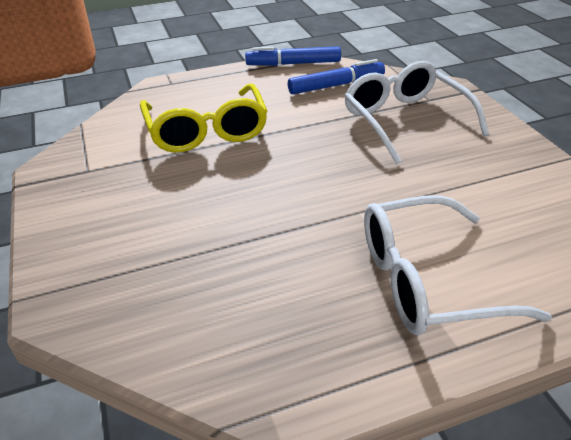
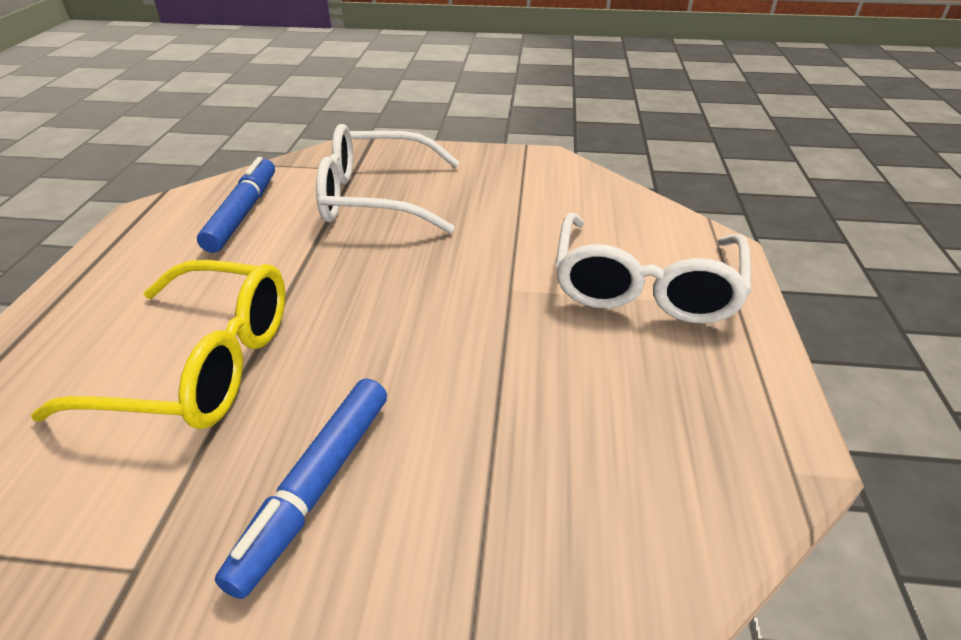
camera: 65 degrees left, 0 degrees up
blue marker [245,46,341,66] -> blue marker moved to [215,378,387,599]

